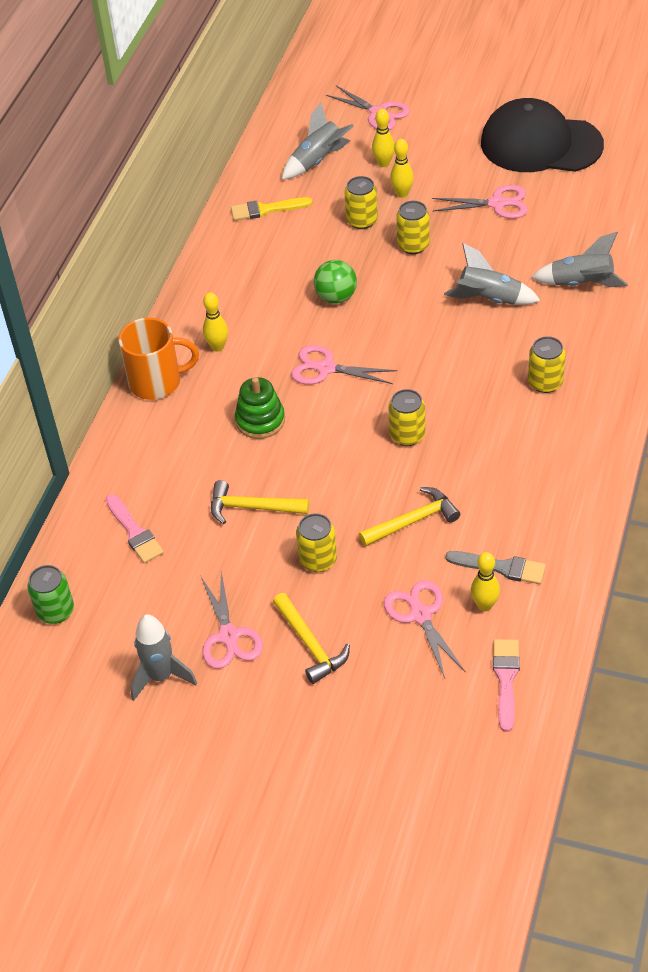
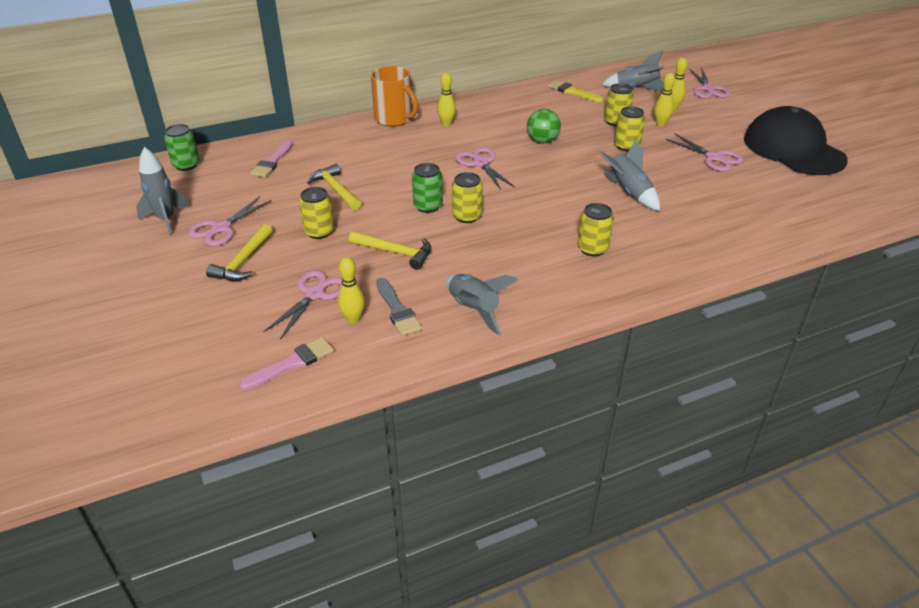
camera: 45 degrees right, 10 degrees down
green stacking toy [235,377,285,439] -> none
grey rocket [531,232,628,287] -> grey rocket moved to [446,274,518,336]
none -> green can [412,163,443,213]

